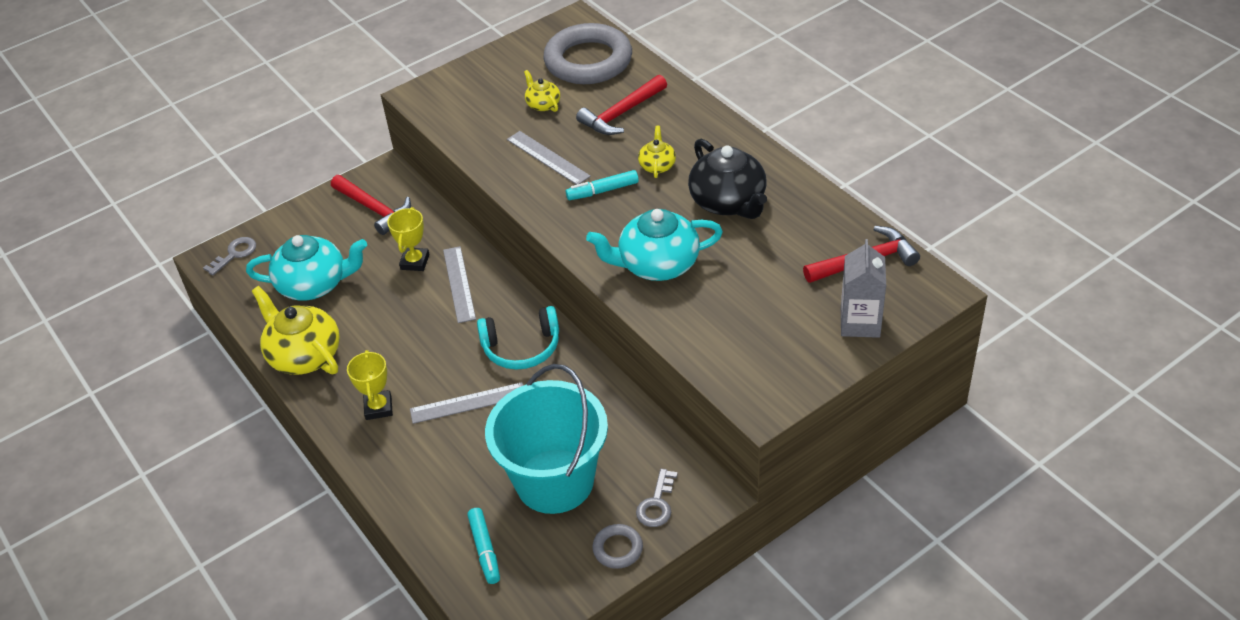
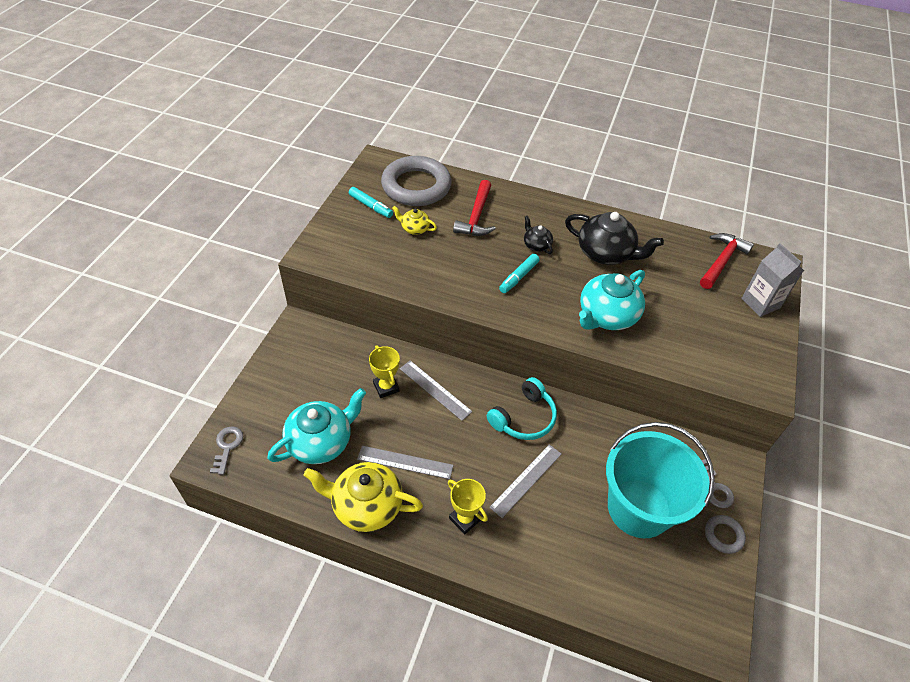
camera: 40 degrees left, 5 degrees up
red hammer [331,175,411,235] -> none
turquoise marker [467,508,500,584] -> turquoise marker moved to [349,187,393,218]
grey ruler [507,131,591,185] -> grey ruler moved to [357,446,453,479]
yellow teapot [638,126,676,178] -> black teapot [524,215,553,254]

